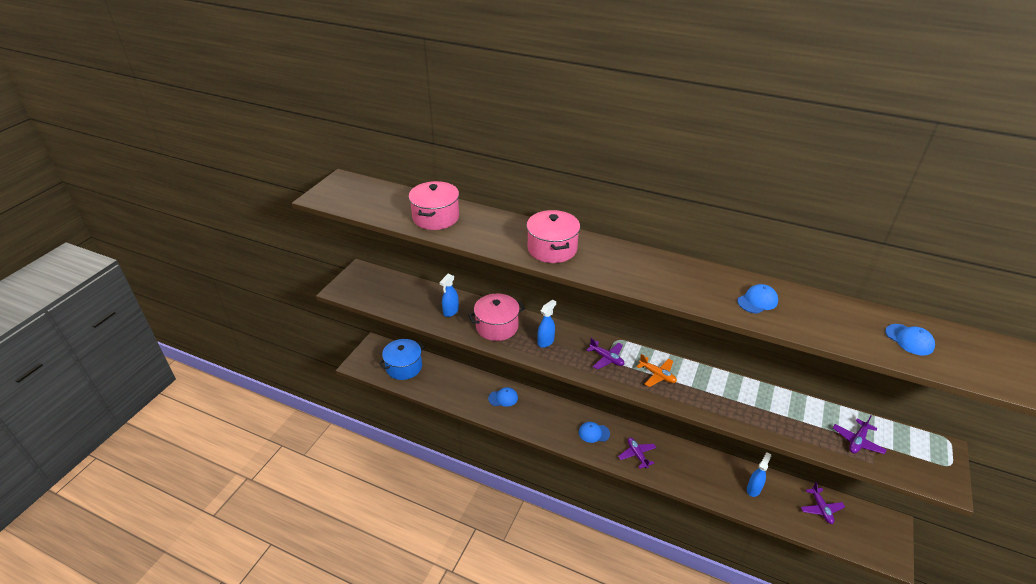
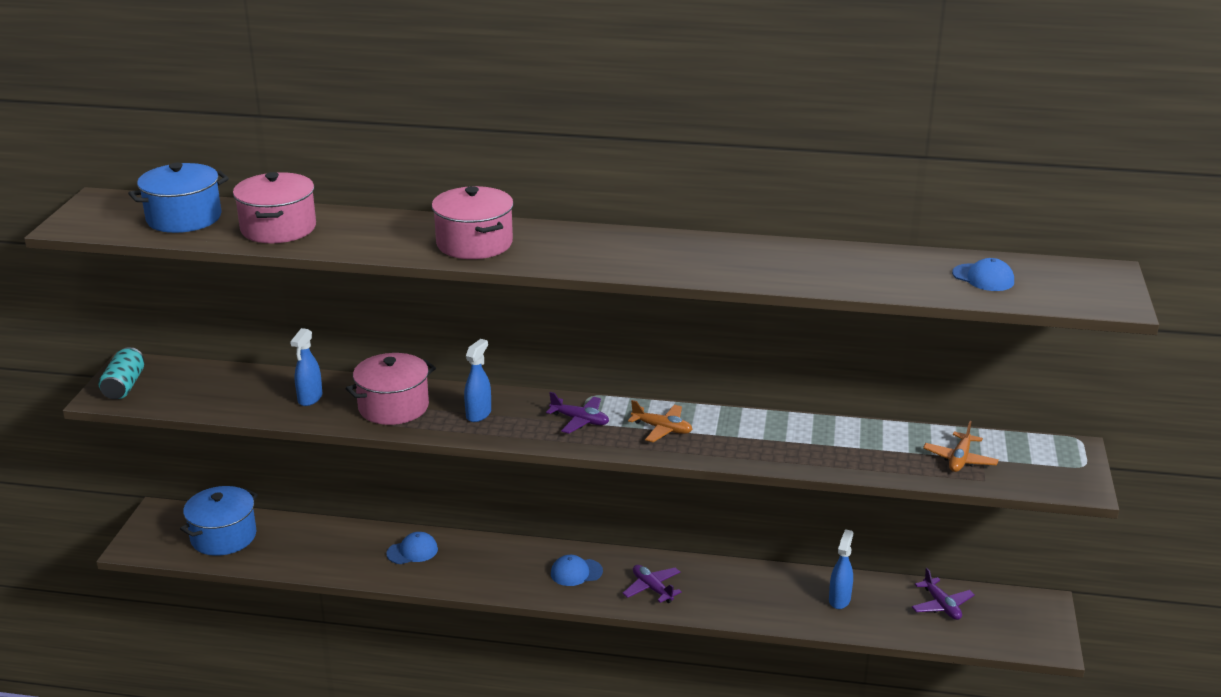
camera: 15 degrees left, 10 degrees down
blue cap [737,284,778,313] -> none
purple plane [833,415,887,454] -> orange plane [923,421,999,472]
none -> turquoise can [98,347,144,399]
none -> blue pot [128,163,229,233]

